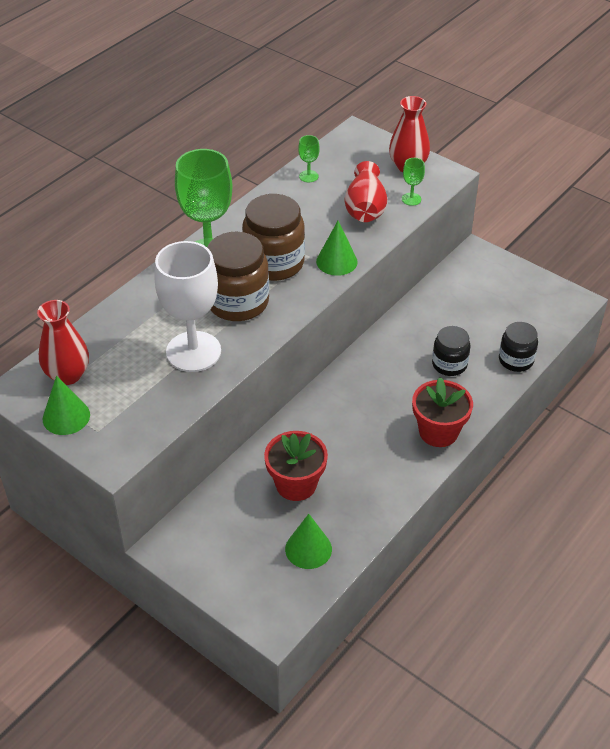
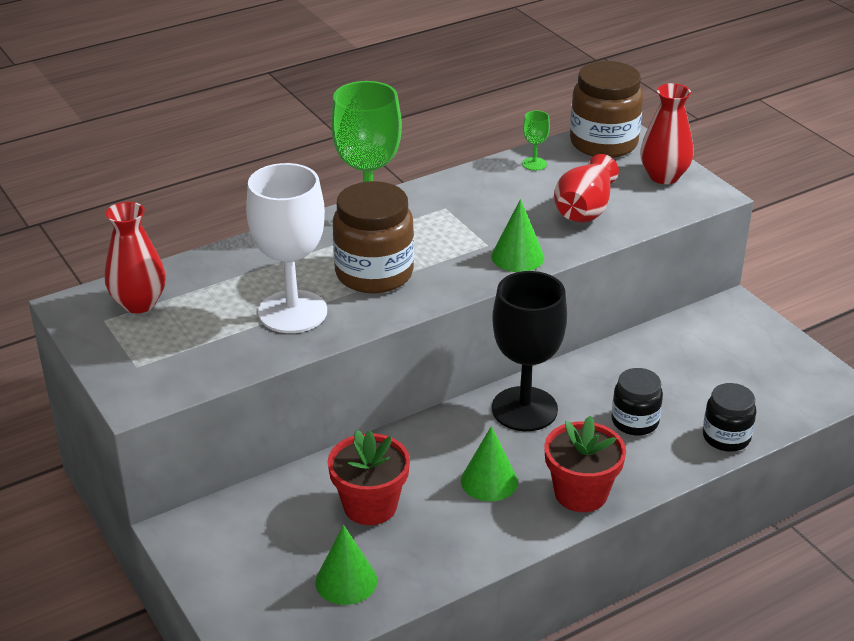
camera: 20 degrees right, 10 degrees down
green cone [43,376,90,435] -> green cone moved to [461,426,518,502]
brown jar [242,194,305,281] -> brown jar moved to [570,61,643,158]
green goblet [402,158,425,206] -> none
none -> black goblet [492,271,567,431]

